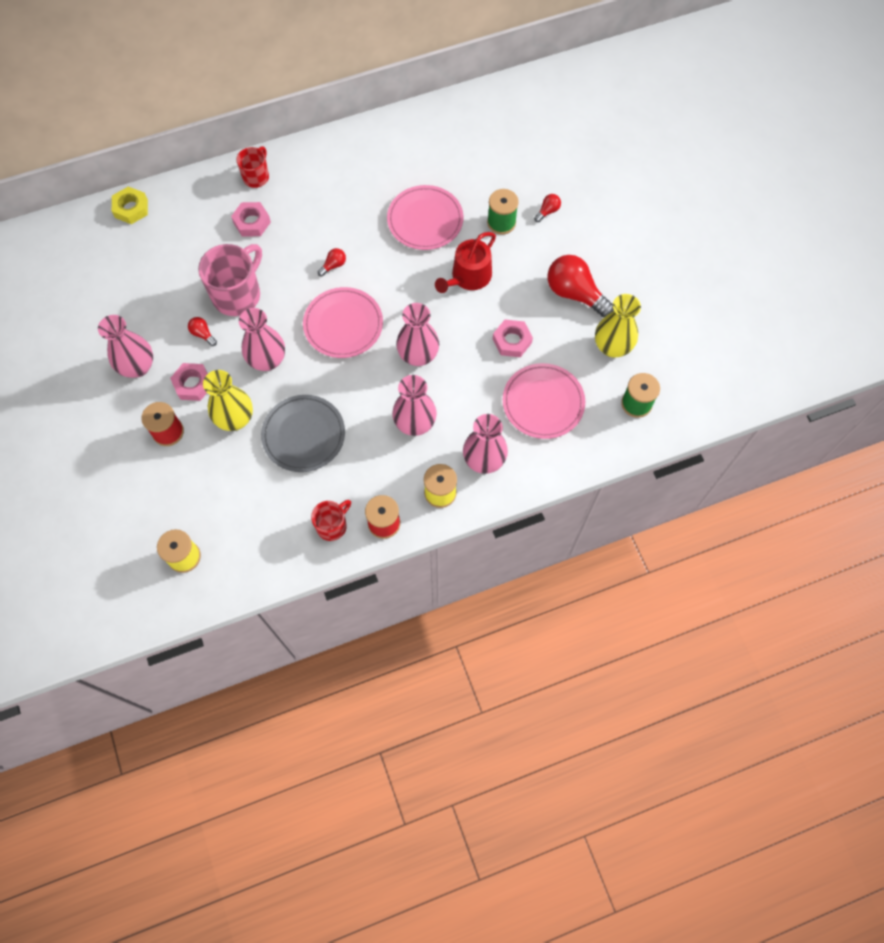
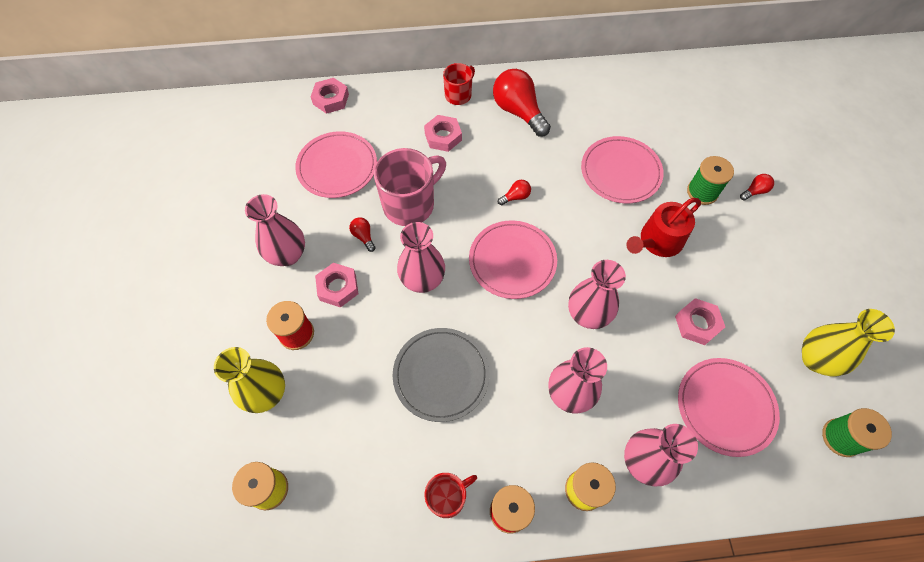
camera: 15 degrees right, 5 degrees down
yellow nut [112,186,148,224] -> pink nut [310,78,349,114]
yellow vase [203,370,253,431] -> yellow vase moved to [214,347,285,413]
red light bulb [547,255,614,317] -> red light bulb moved to [493,69,551,137]
none -> pink plate [295,131,377,198]

